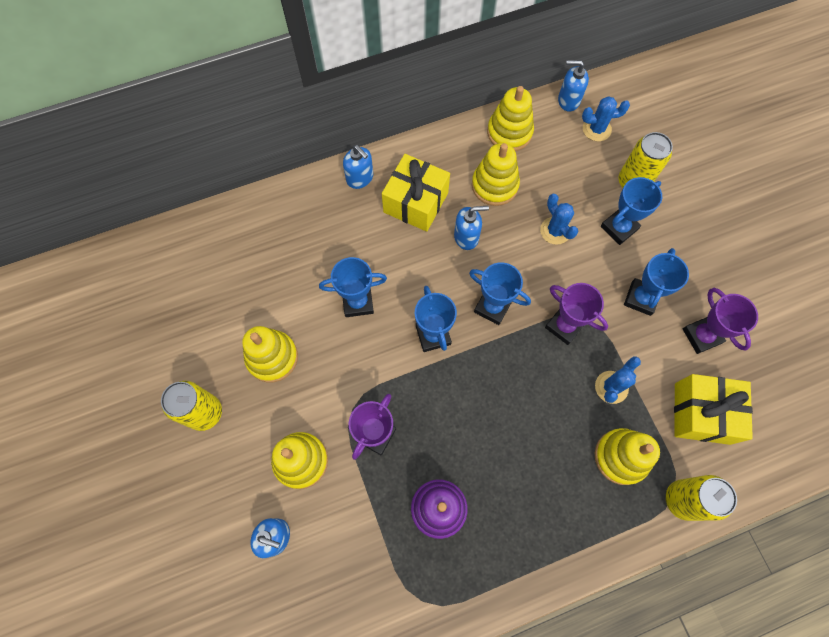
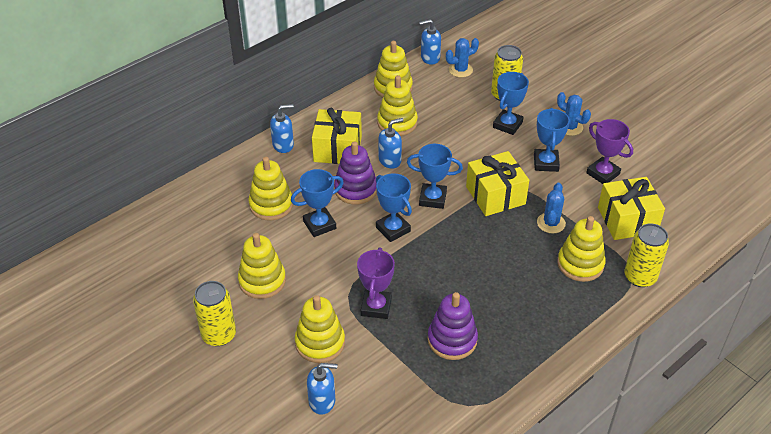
camera: 20 degrees left, 25 degrees down
blue soap dispenser [343,145,373,189] -> blue soap dispenser turned 45 degrees counterclockwise [270,104,294,153]
blue cactus [540,194,578,245] -> blue cactus moved to [557,92,591,136]
purple trophy [545,283,608,345] -> yellow gift [466,151,529,216]
none -> yellow stacking toy [248,157,293,220]
none -> purple stacking toy [334,141,377,205]

